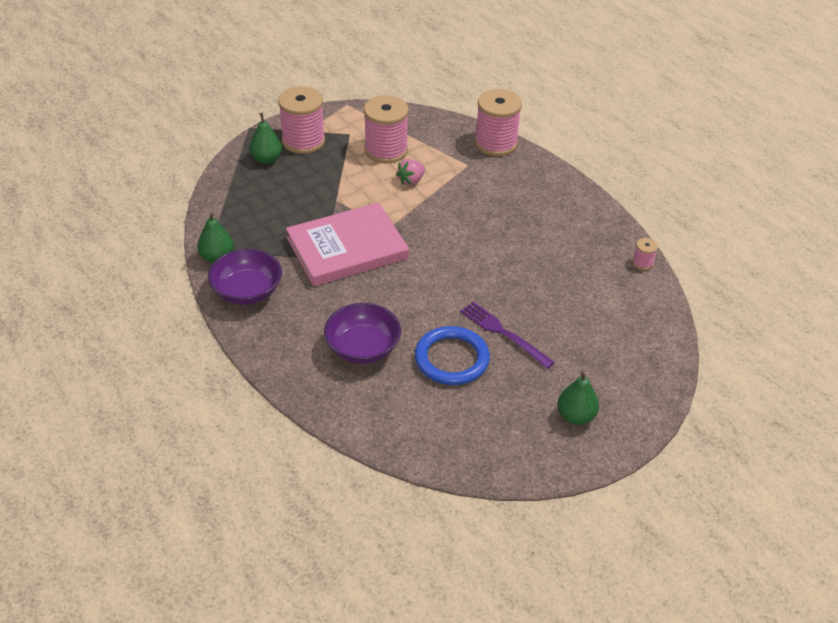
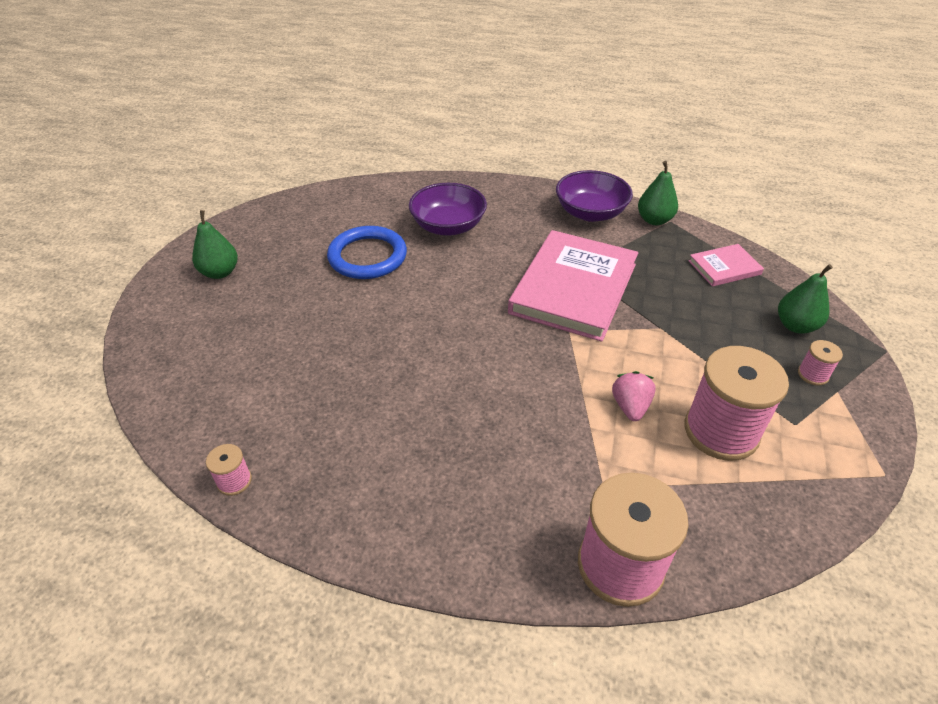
camera: 140 degrees right, 0 degrees up
pink spool [278,86,325,154] -> pink spool [798,340,843,386], size x0.44
purple fork [460,302,555,369] -> none
none -> pink book [688,244,764,287]

